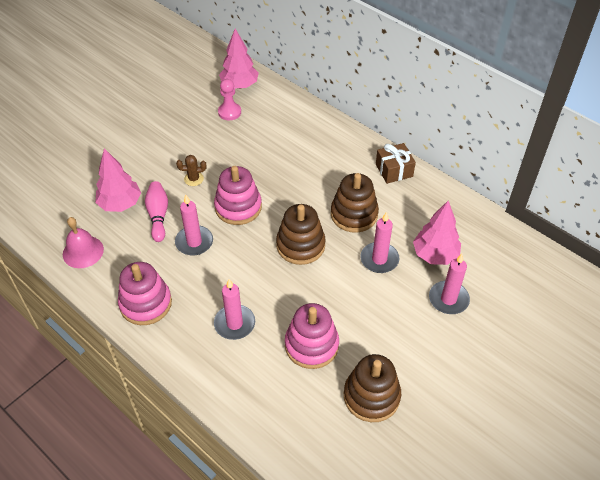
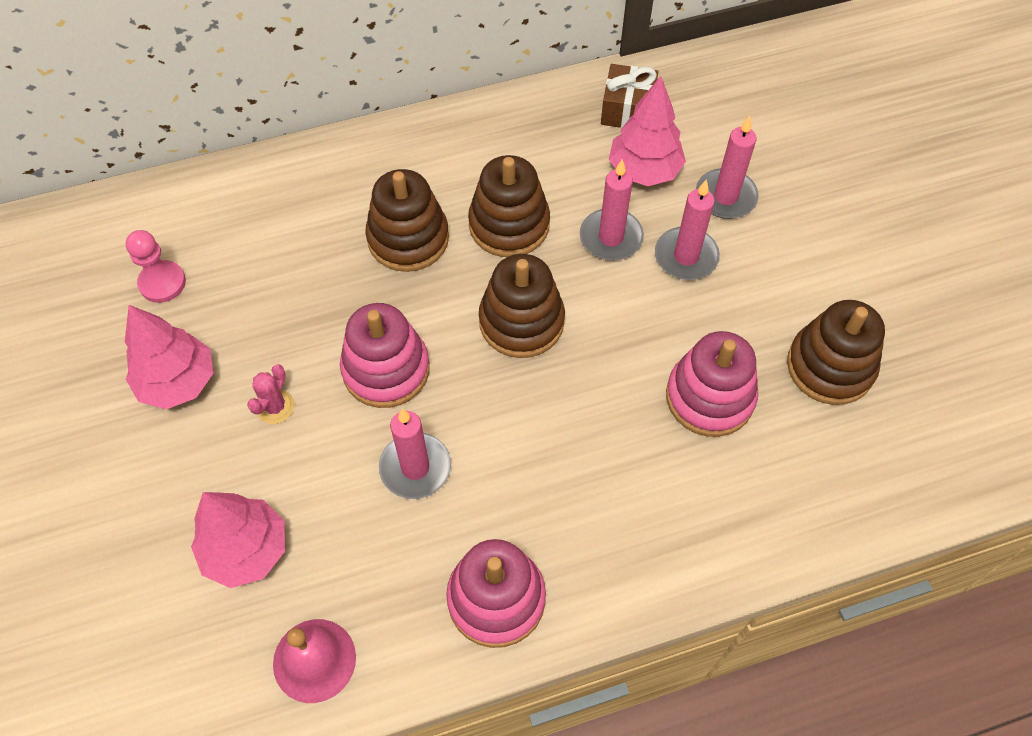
camera: 60 degrees left, 10 degrees up
pink bowling pin [145,181,168,242] -> none
brown cactus [176,155,207,186] -> pink cactus [247,364,294,424]
pink candle [214,279,255,340] -> pink candle moved to [655,180,720,280]
pink tree [219,29,259,89] -> pink tree moved to [125,305,213,409]
brown gift [376,143,416,184] -> brown gift moved to [601,64,659,128]
none -> brown stacking toy [365,169,449,272]

